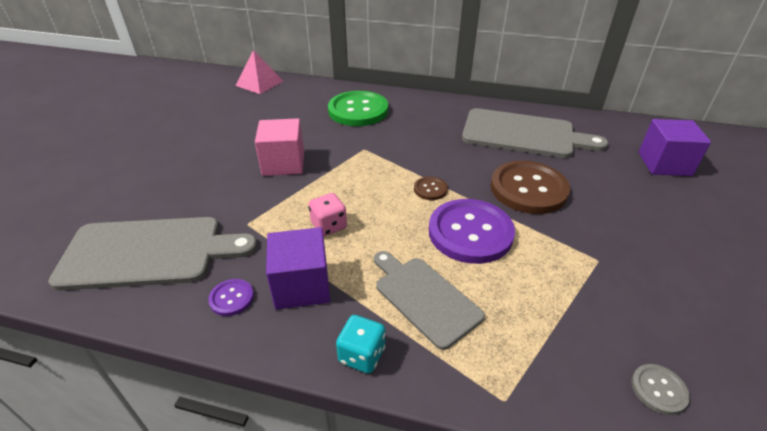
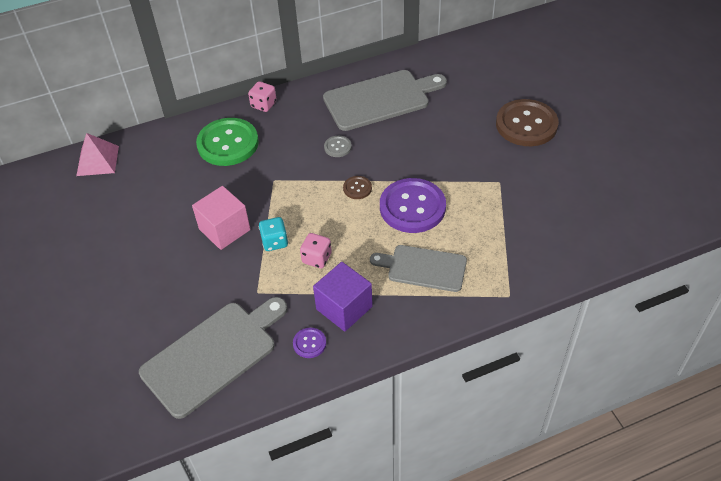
camera: 35 degrees left, 10 degrees up
turquoise dice [336,315,385,374] -> turquoise dice moved to [259,217,288,251]
brown button [490,161,570,214] -> brown button moved to [496,99,559,146]
grey button [631,364,690,415] -> grey button moved to [324,136,352,157]
purple cube [638,119,711,176] -> none
none -> pink dice [248,81,277,112]

